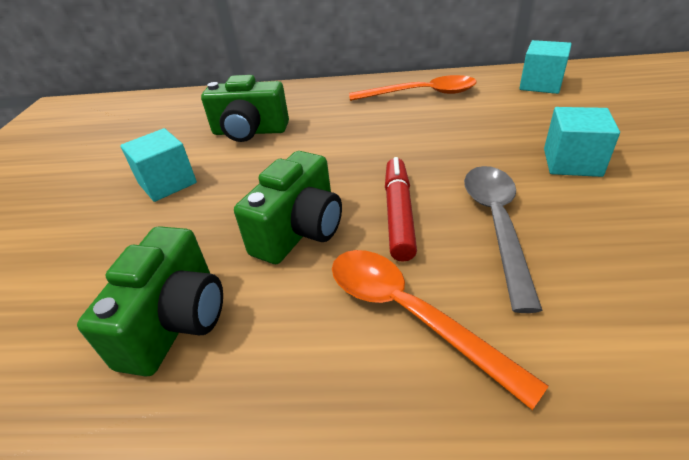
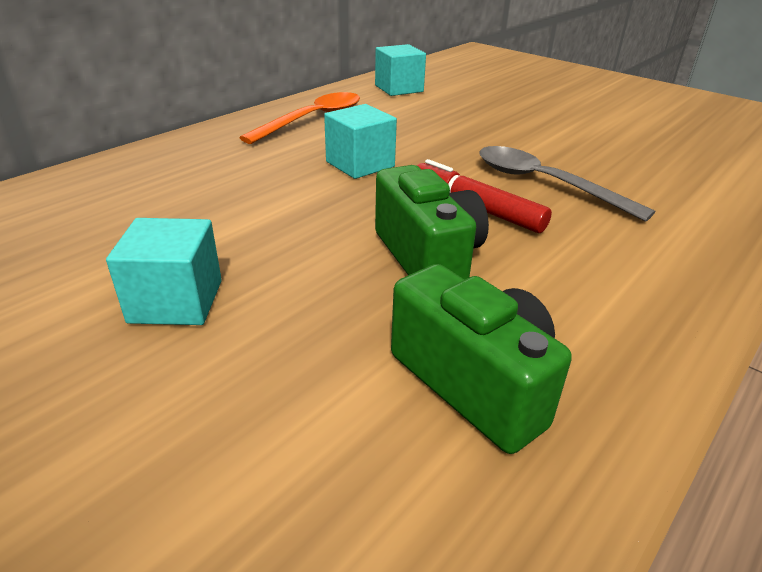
camera: 55 degrees left, 5 degrees down
green camera [201,75,289,142] -> none
orange spoon [332,250,549,410] -> none
turquoise cube [544,107,620,177] -> turquoise cube moved to [324,104,397,179]

